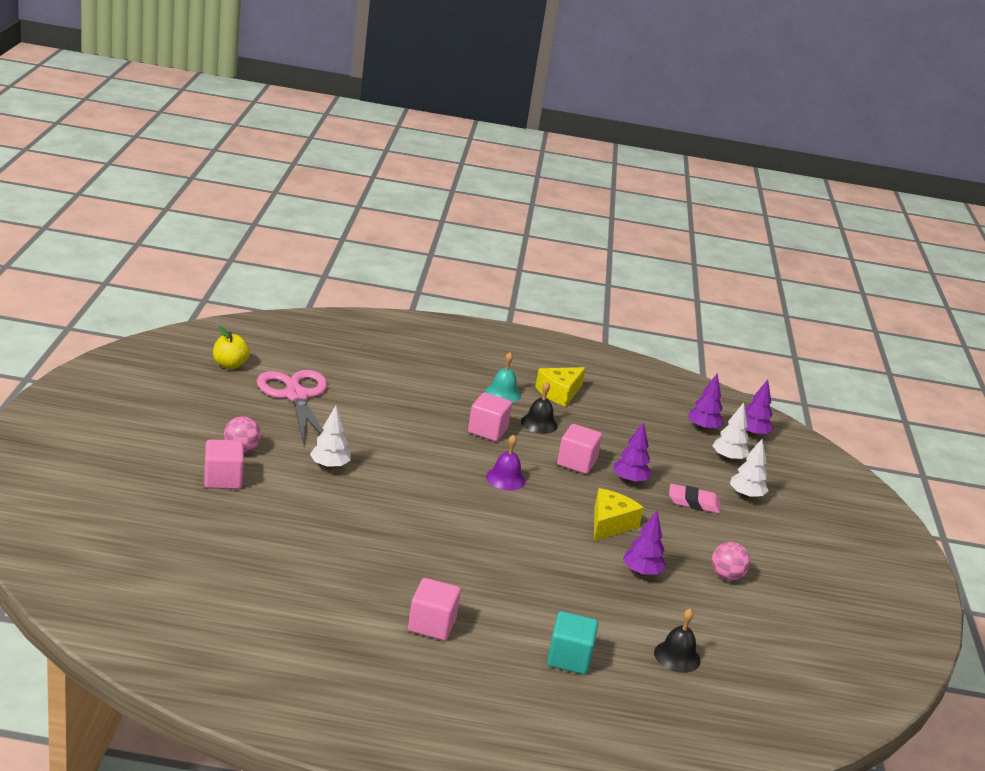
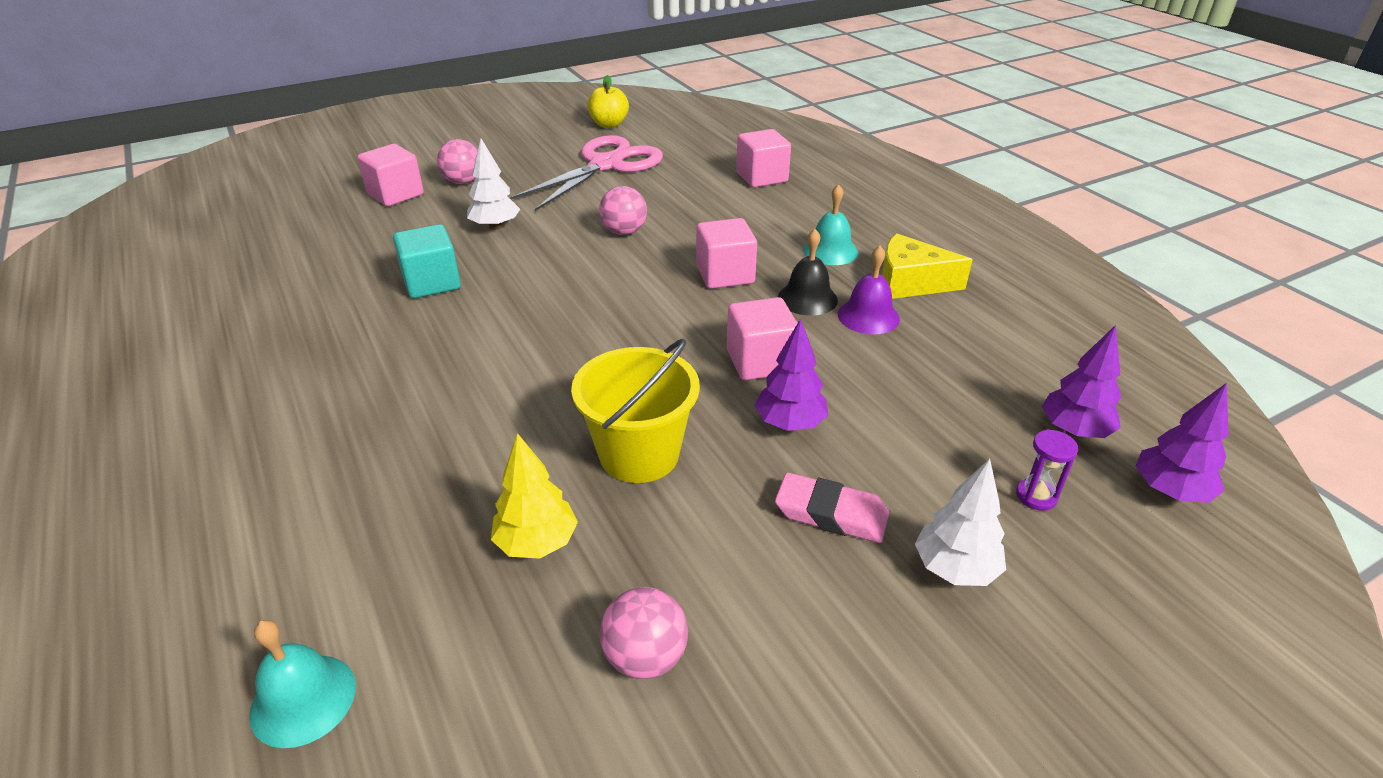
camera: 60 degrees right, 10 degrees up
pink cube [408,578,461,640] -> pink cube moved to [736,129,791,188]
purple bell [486,435,526,490] -> purple bell moved to [838,246,900,335]
turquoise cube [547,611,598,674] -> turquoise cube moved to [393,224,461,298]
yellow cheese [594,488,644,541] -> yellow bucket [571,338,700,483]
purple tree [623,511,666,576] -> yellow tree [491,433,578,559]
black bell [654,608,700,673] -> turquoise bell [249,620,356,748]
pink eraser [669,484,720,513] -> pink eraser turned 45 degrees counterclockwise [775,473,889,543]
white tree [713,402,749,461] -> purple hourglass [1016,429,1078,511]
none -> pink ball [599,186,647,235]

